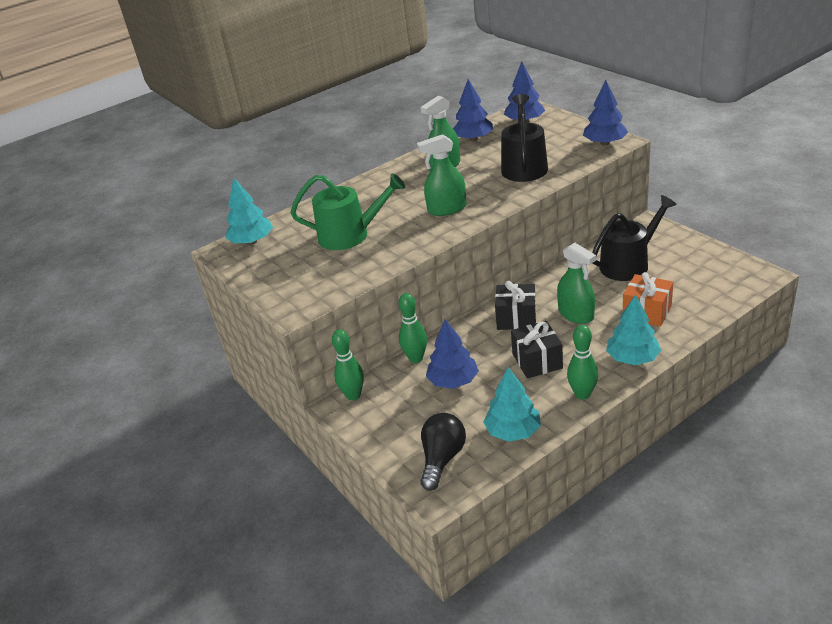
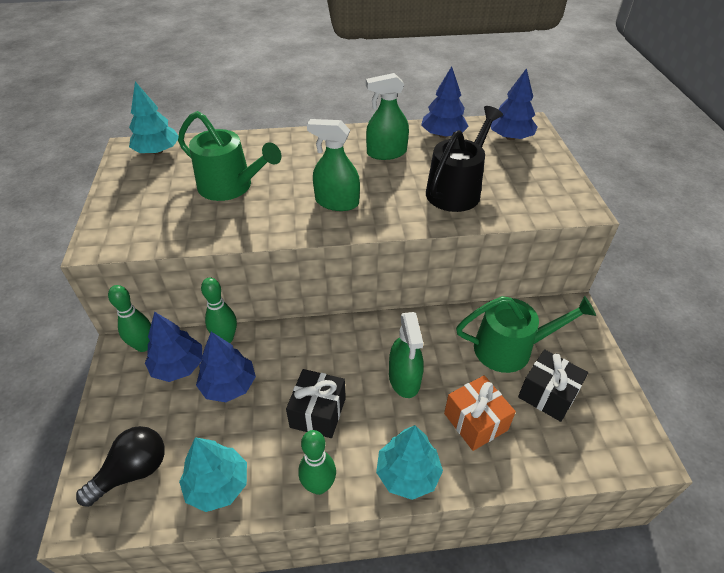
camera: 25 degrees right, 10 degrees up
black gift [495,281,536,330] -> black gift moved to [518,349,588,422]
blue tree [583,80,628,145] -> blue tree moved to [145,312,203,382]
black watering can [592,195,677,281] -> green watering can [456,296,596,373]

